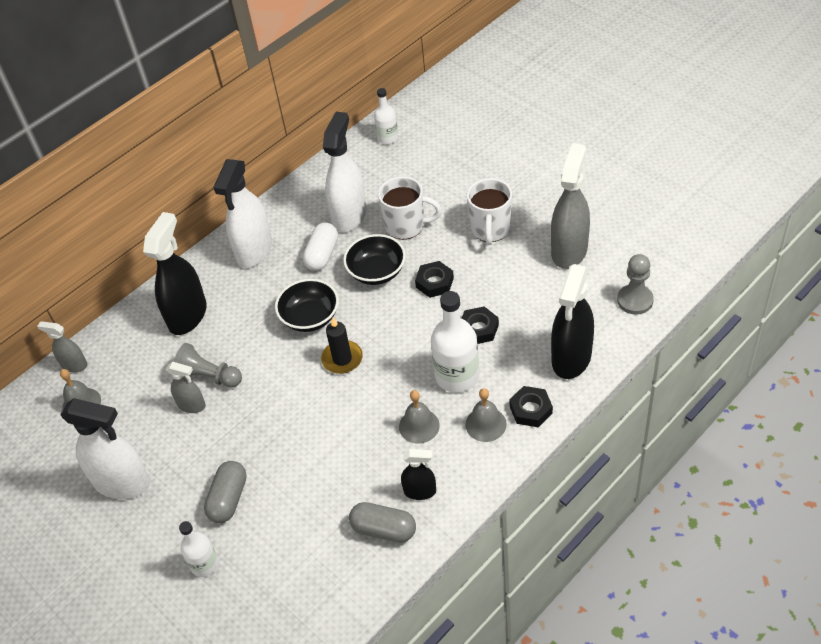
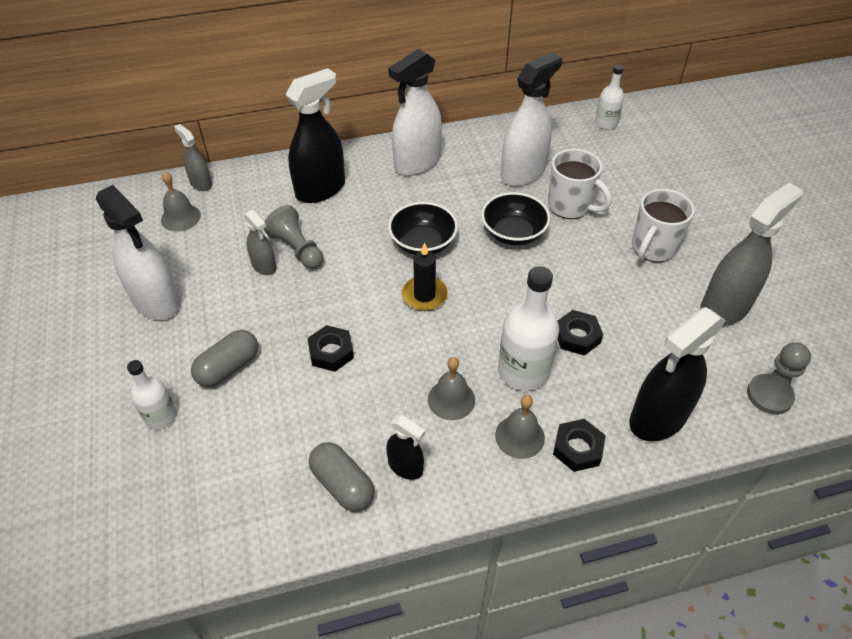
camera: 25 degrees right, 0 degrees up
white capsule [303,223,338,271] -> none
black nut [415,261,454,298] -> black nut moved to [307,325,354,372]

